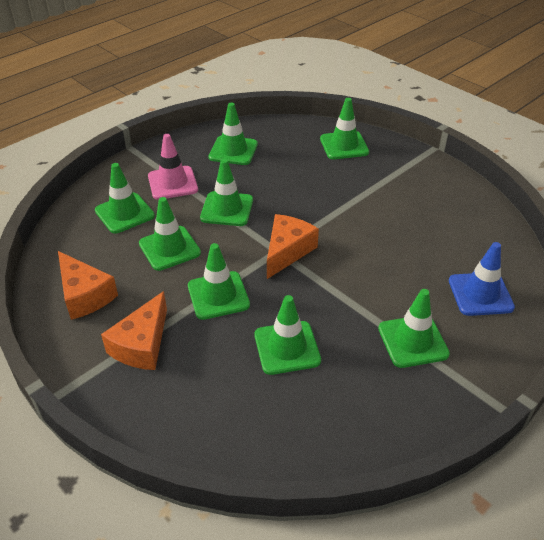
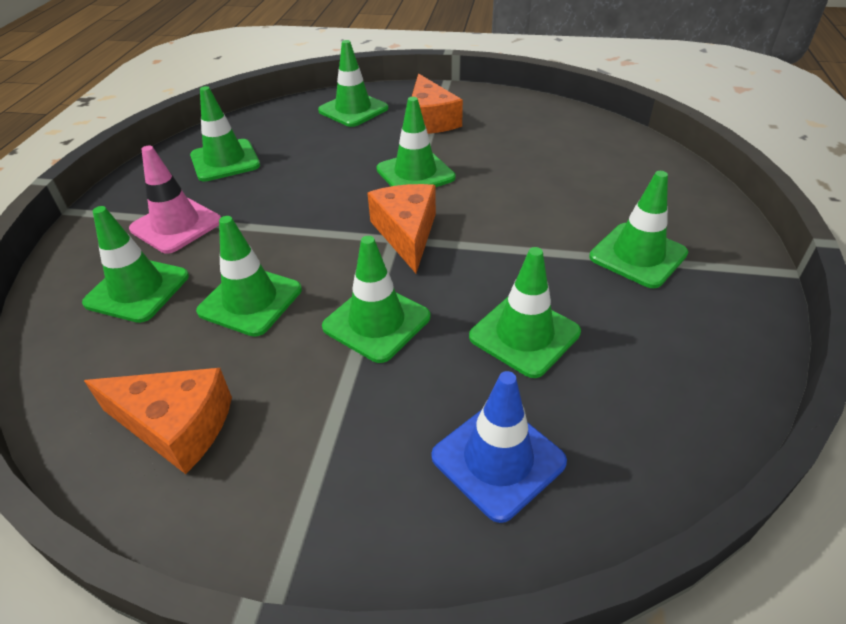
camera: 35 degrees left, 0 degrees up
orange cheese [101,291,167,370] -> orange cheese moved to [412,74,463,134]
green traffic cone [200,159,253,226] -> green traffic cone moved to [376,97,456,187]
blue traffic cone [449,242,515,316] -> blue traffic cone moved to [431,371,567,523]

